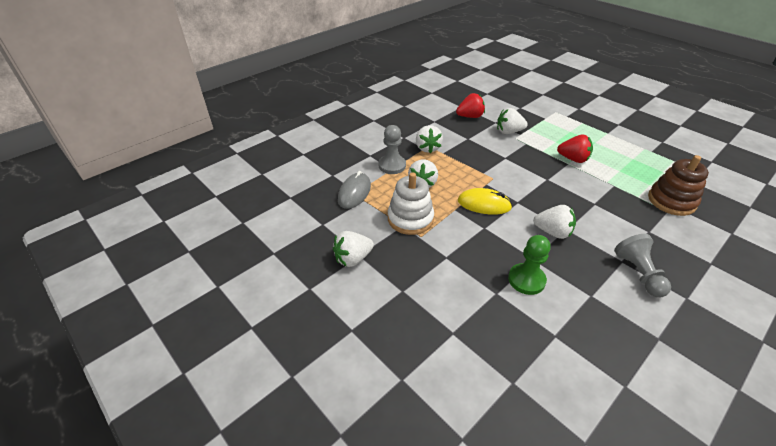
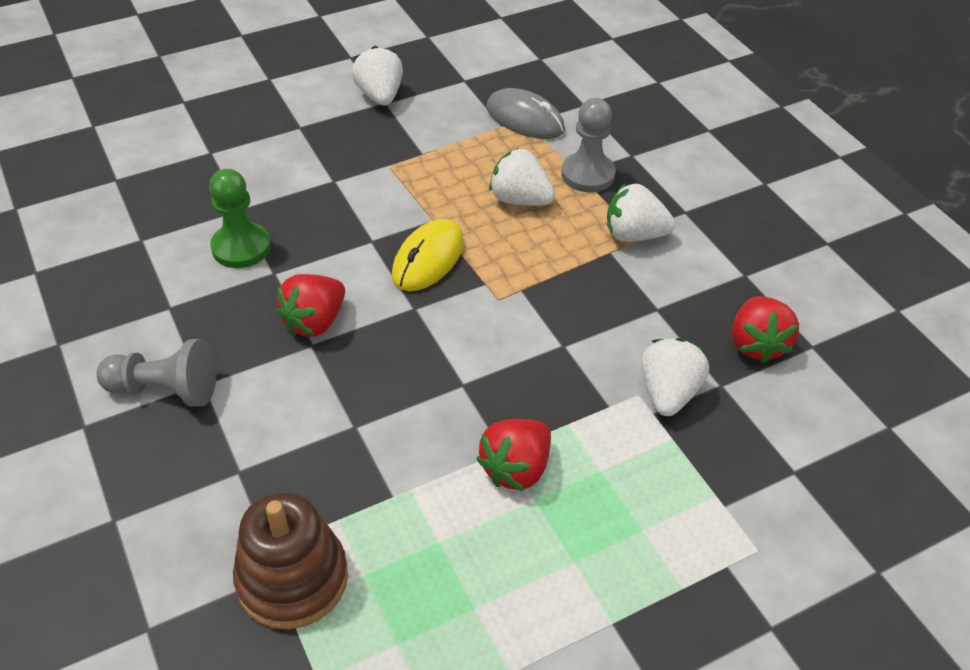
camera: 105 degrees right, 5 degrees up
white stacking toy [388,172,434,235] -> none
white strawberry [533,205,576,239] -> red strawberry [276,274,345,337]

